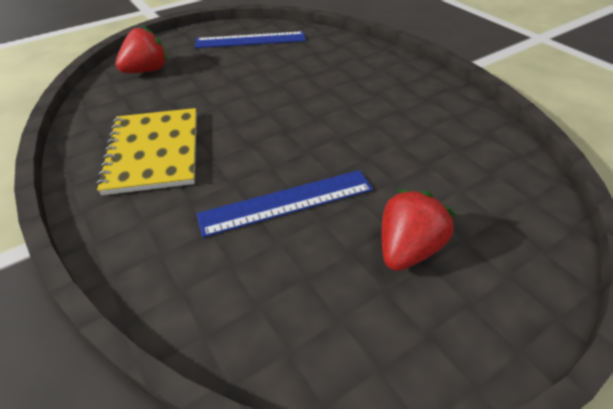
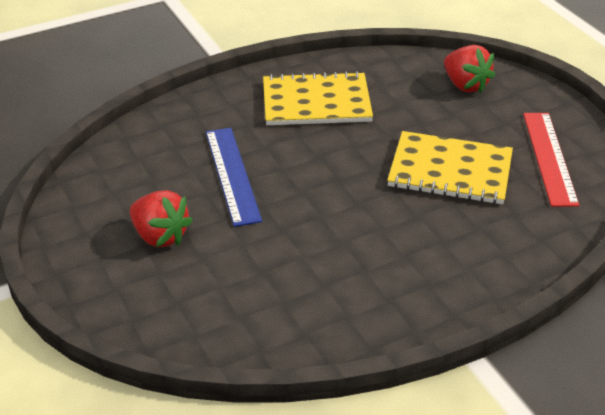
camera: 95 degrees right, 5 degrees down
blue ruler [195,31,306,48] -> red ruler [523,113,580,207]
none -> yellow notebook [387,131,513,204]

